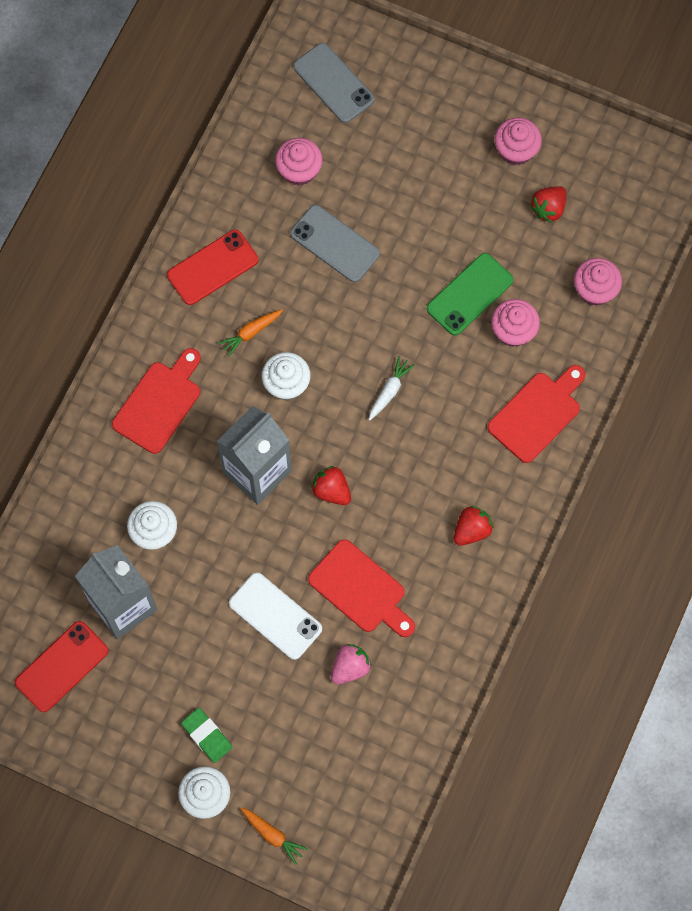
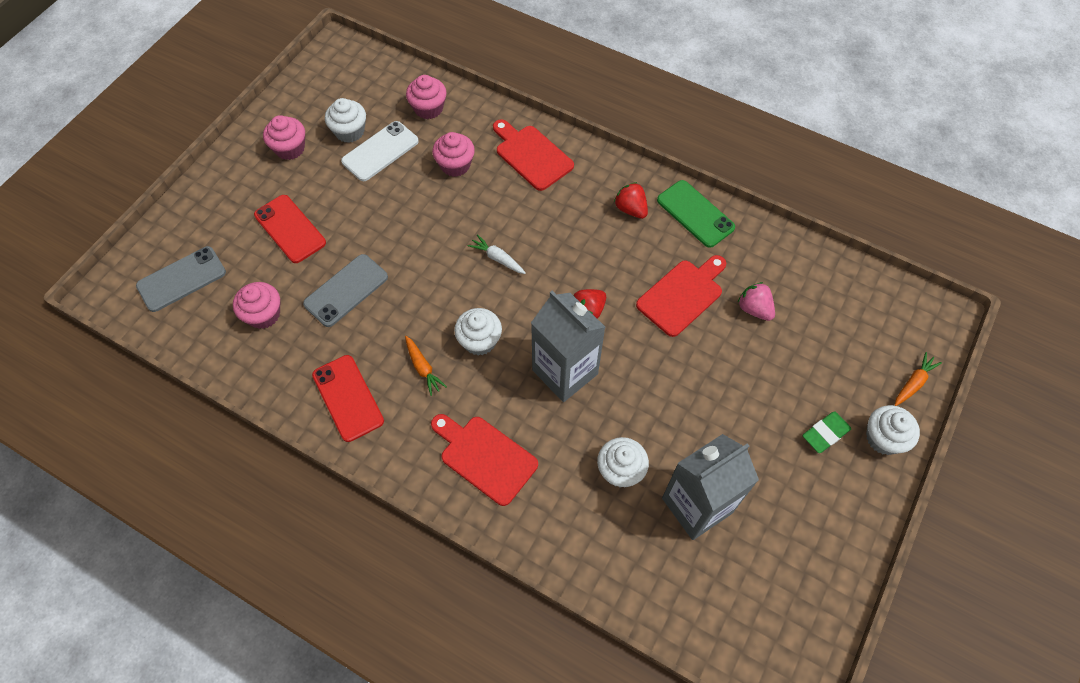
camera: 85 degrees left, 10 degrees down
red phone [15,621,108,712] -> red phone moved to [254,195,326,263]
white phone [229,572,322,660] -> white phone moved to [341,121,419,181]
green phone [427,253,513,335] -> green phone moved to [657,180,735,248]
red strawberry [530,186,567,223] -> white cupcake [325,98,366,143]

